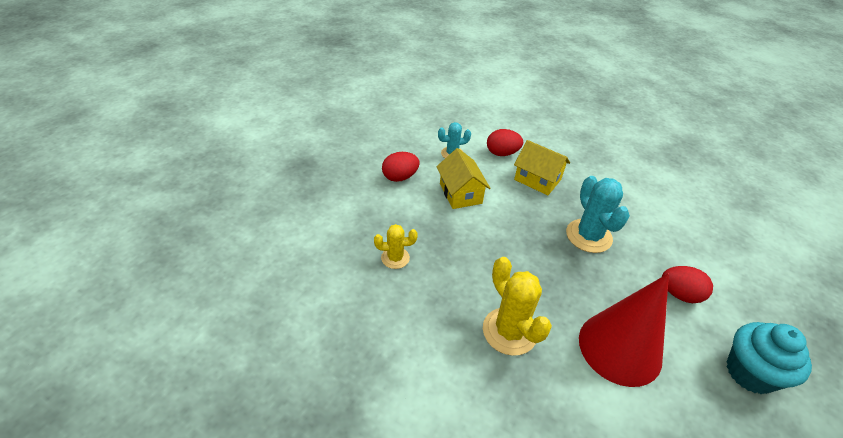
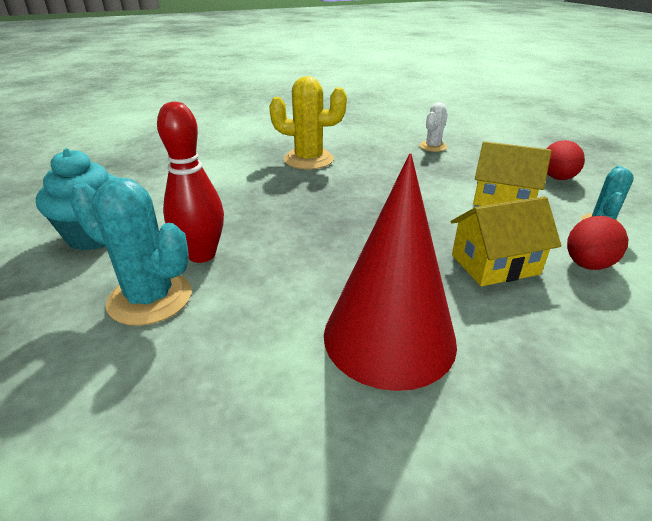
camera: 130 degrees right, 10 degrees down
yellow cactus [374,224,418,269] -> white cactus [419,102,448,152]
turquoise cactus [566,176,630,253] -> turquoise cactus moved to [69,178,192,326]
red cone [579,274,669,387] -> red cone moved to [324,153,457,391]
red egg [662,266,713,303] -> red bowling pin [157,102,224,263]

